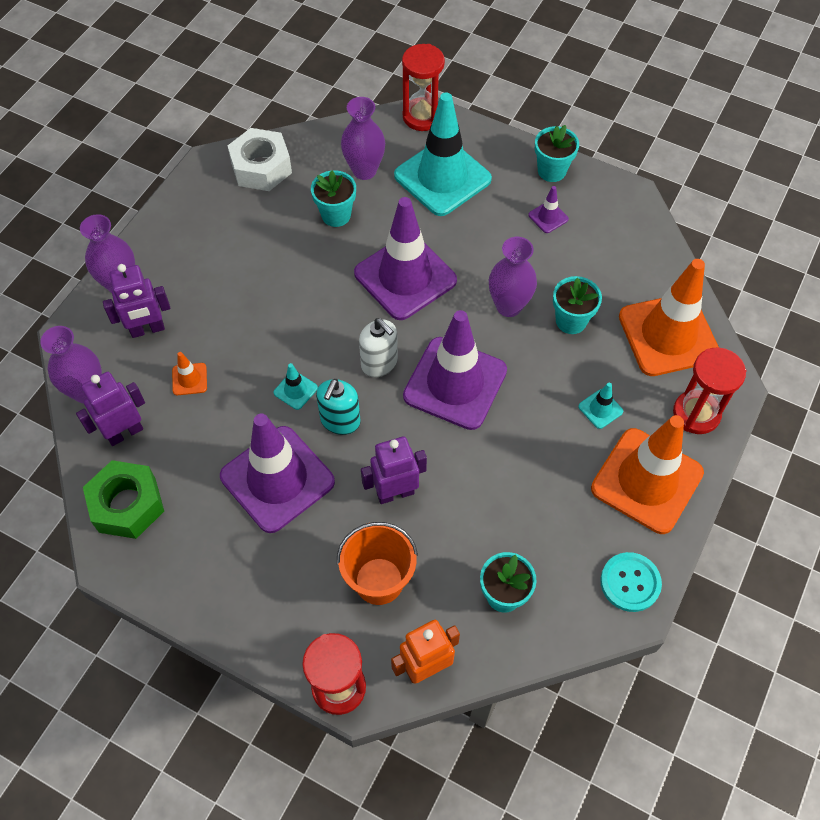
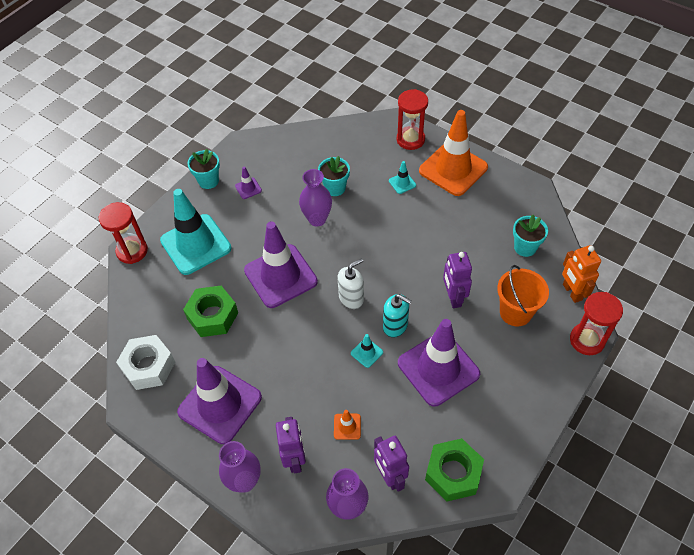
camera: 80 degrees left, 5 degrees down
turquoise flower pot [311,170,356,227] -> green nut [183,286,238,337]
purple vase [341,97,385,180] -> none
purple traffic cone [403,310,507,430] -> purple traffic cone moved to [177,358,262,444]
turquoise button [600,552,662,612] -> none
orange traffic cone [619,259,719,376] -> none

